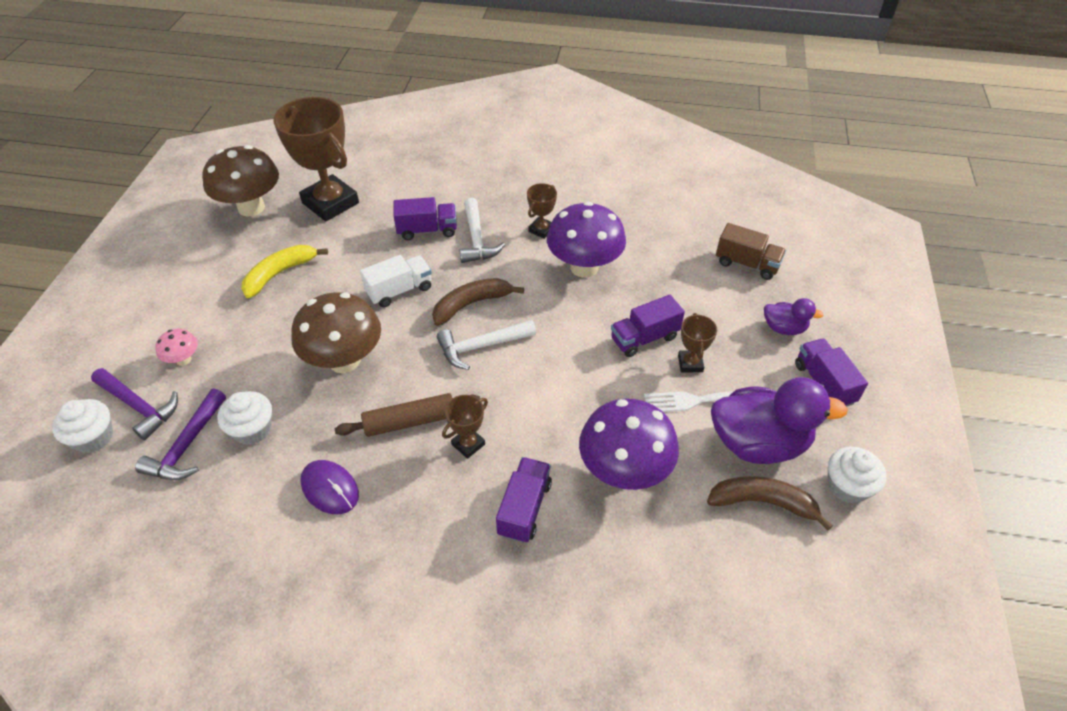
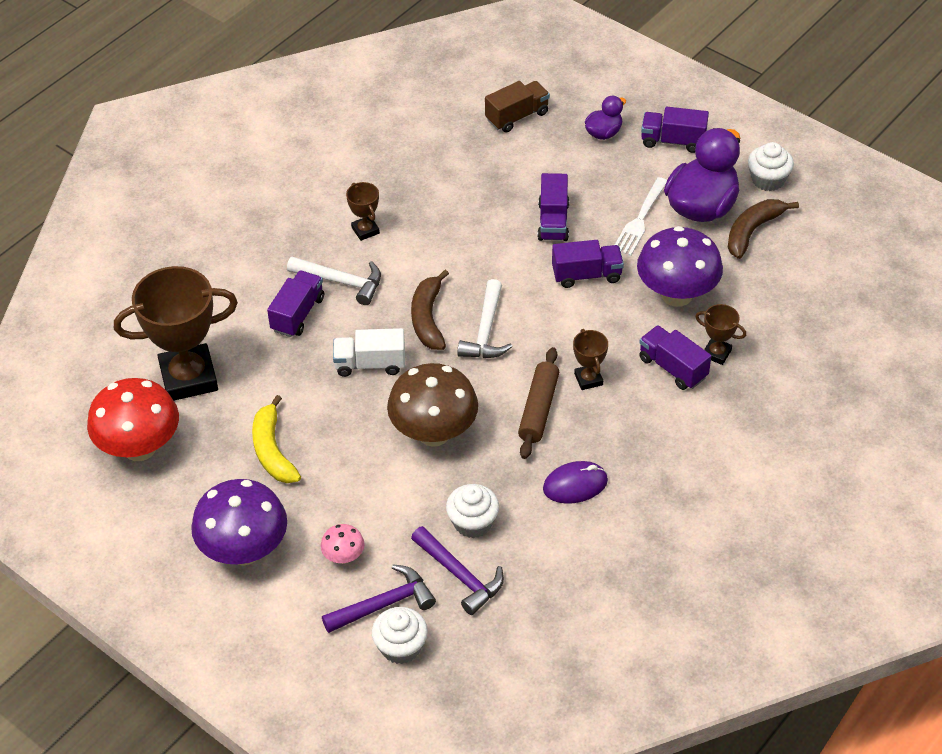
camera: 60 degrees left, 0 degrees up
brown mushroom [202,145,279,216] -> red mushroom [87,378,179,461]
white truck [360,255,432,308] -> white truck turned 90 degrees counterclockwise [333,328,405,377]
purple mushroom [547,202,626,278] -> purple mushroom moved to [191,479,287,566]
brown trophy [678,313,717,372] -> brown trophy moved to [695,304,746,365]
none -> purple truck [552,240,624,288]

